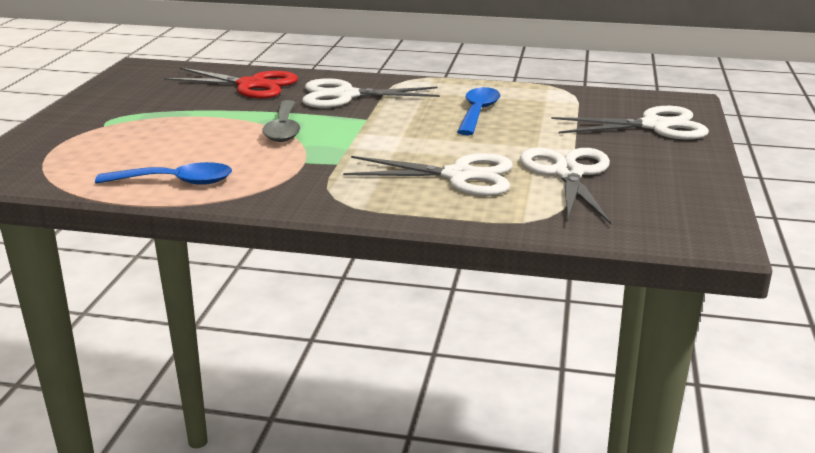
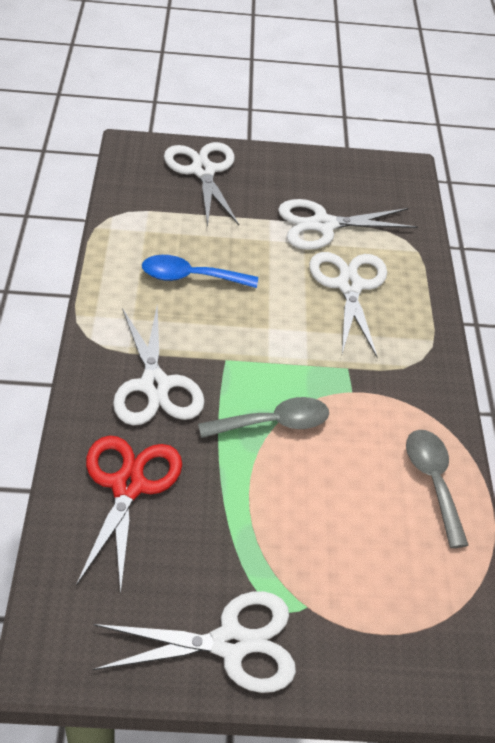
camera: 105 degrees left, 20 degrees up
blue spoon [95,162,232,185] -> grey spoon [406,430,469,548]
none -> white scissors [93,591,296,693]

